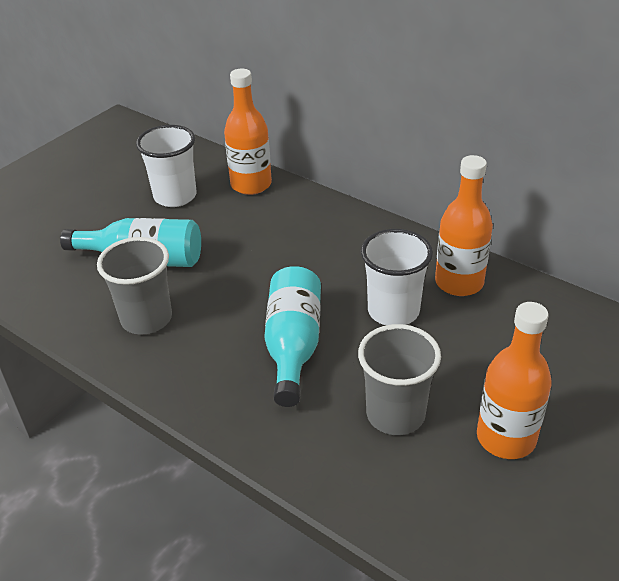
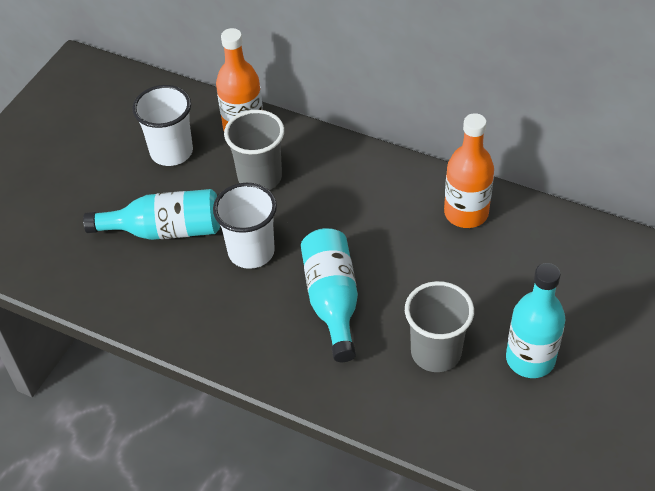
camera: 10 degrees left, 10 degrees up
grey cup [97,237,172,335] -> grey cup moved to [224,110,284,190]
white cup [361,229,433,325] -> white cup moved to [213,183,277,269]
orange bottle [477,302,552,459] -> turquoise bottle [506,263,566,378]

